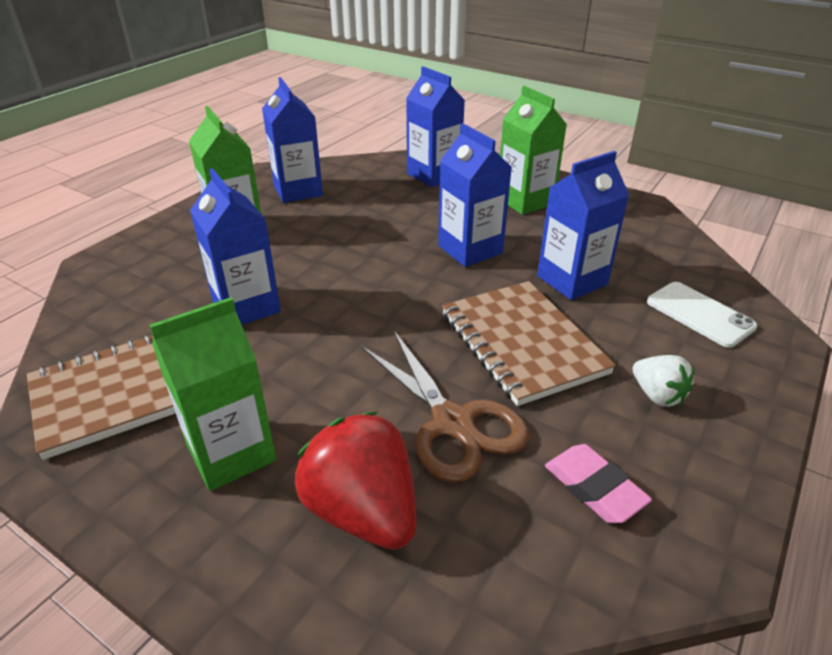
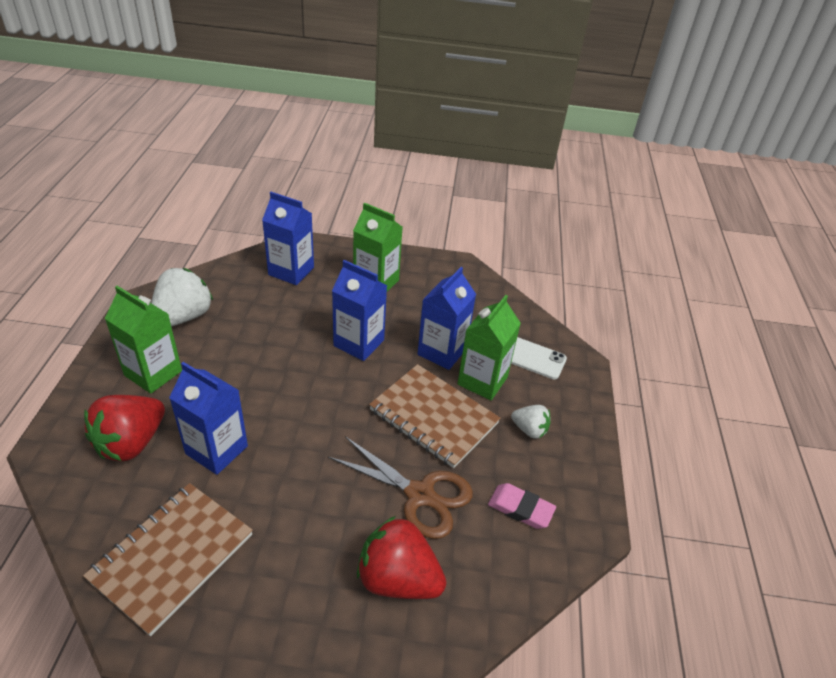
camera: 30 degrees left, 5 degrees up
green carton [150,297,276,491] -> green carton moved to [457,295,521,400]
blue carton [262,77,323,203] -> white strawberry [151,268,213,326]
none -> red strawberry [84,395,165,462]

